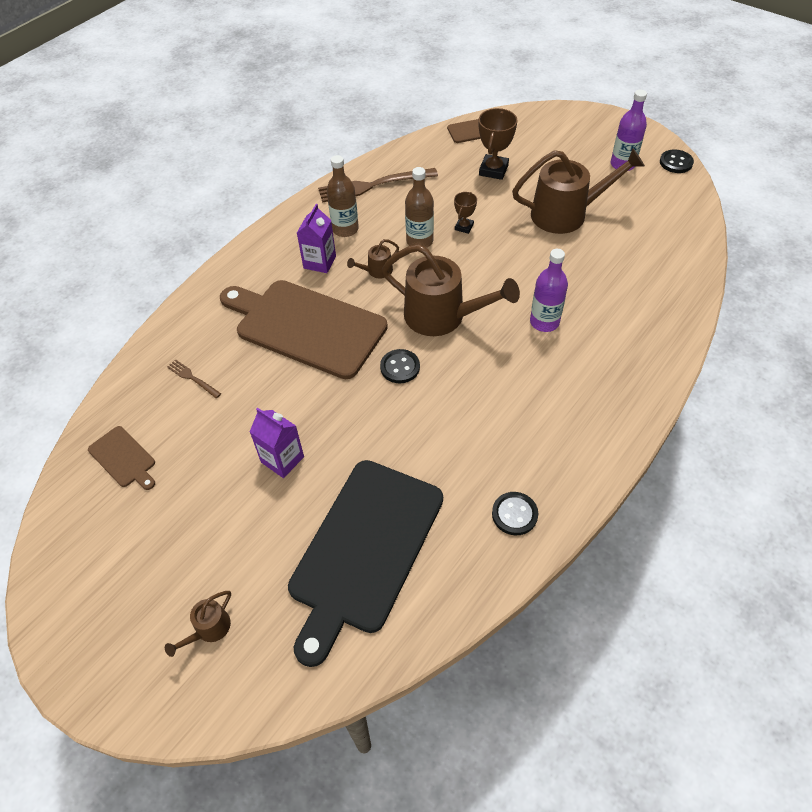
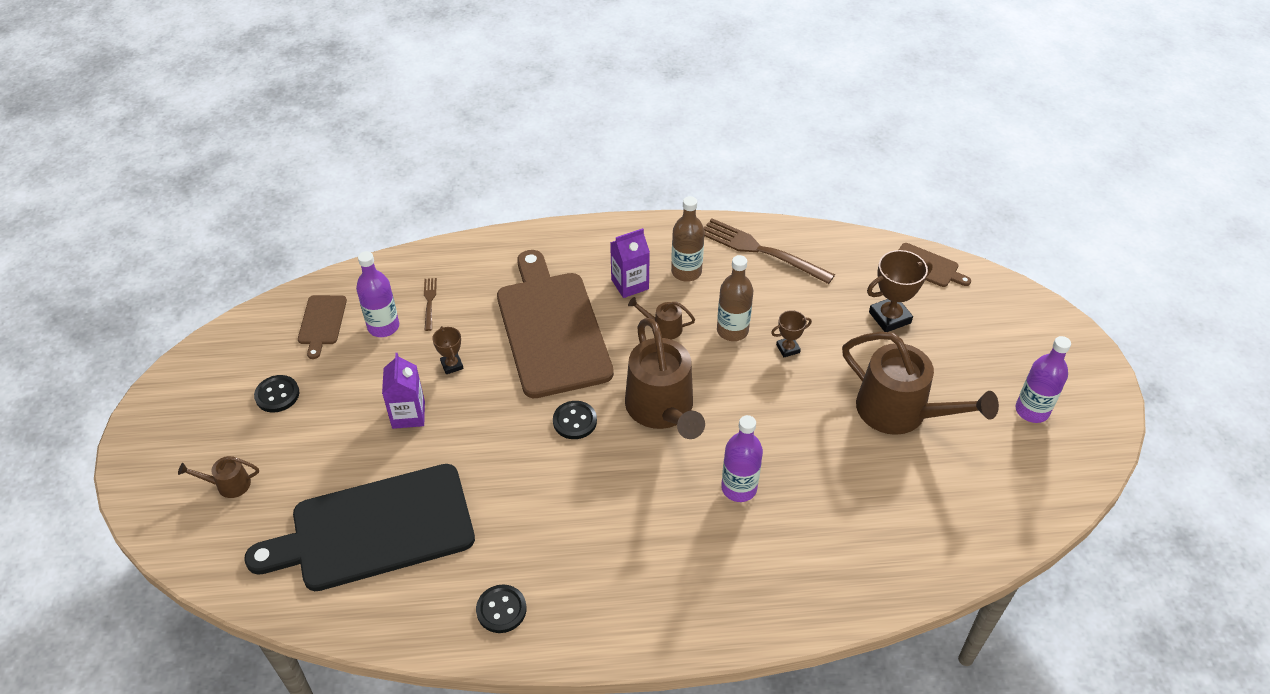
camera: 45 degrees right, 5 degrees down
black button [660,150,694,173] -> black button moved to [254,375,299,412]
none -> purple bottle [356,251,399,337]
none -> brown trophy [432,326,464,374]

